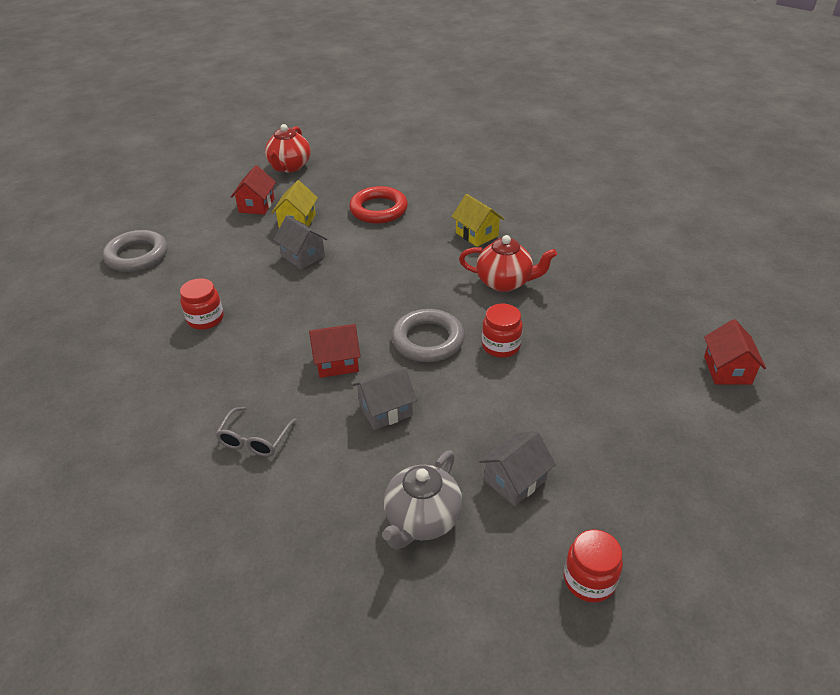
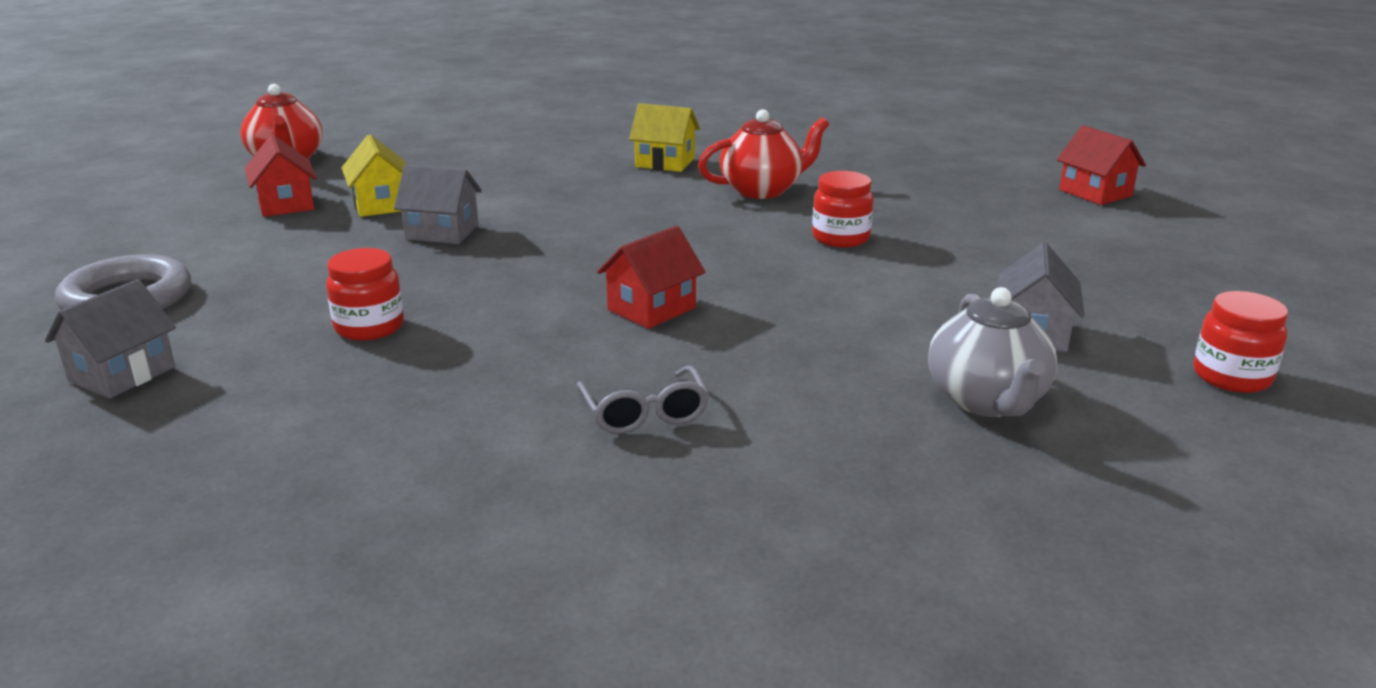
camera: 35 degrees left, 15 degrees down
red ring [349,186,408,224] -> none
grey house [353,367,417,430] -> grey house moved to [45,279,176,398]
grey ring [392,309,465,362] -> none

